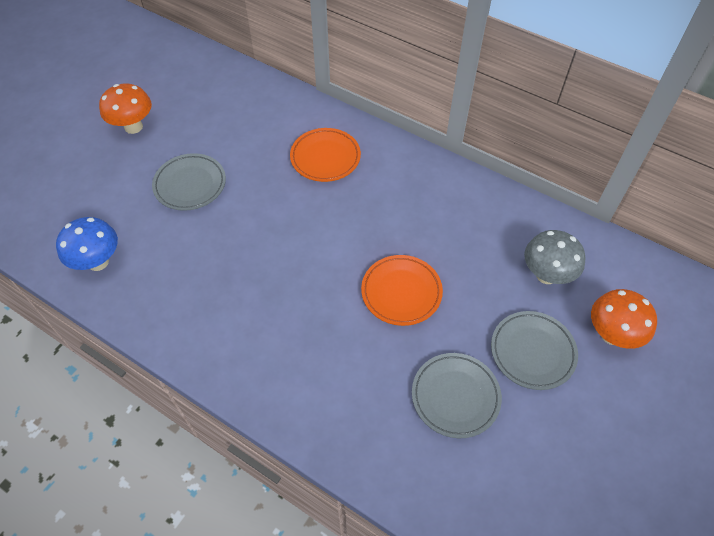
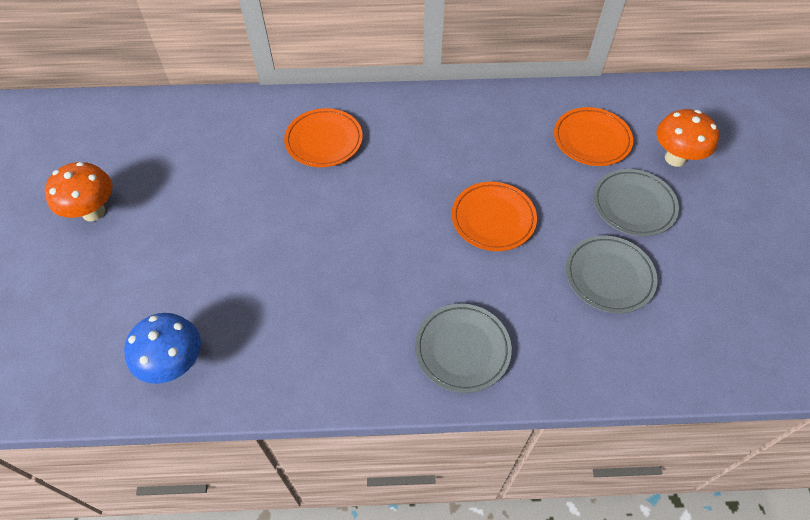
camera: 35 degrees left, 0 degrees up
grey plate [152,153,226,211] -> grey plate moved to [415,304,512,393]
grey mushroom [524,230,586,284] -> orange plate [554,107,633,166]

